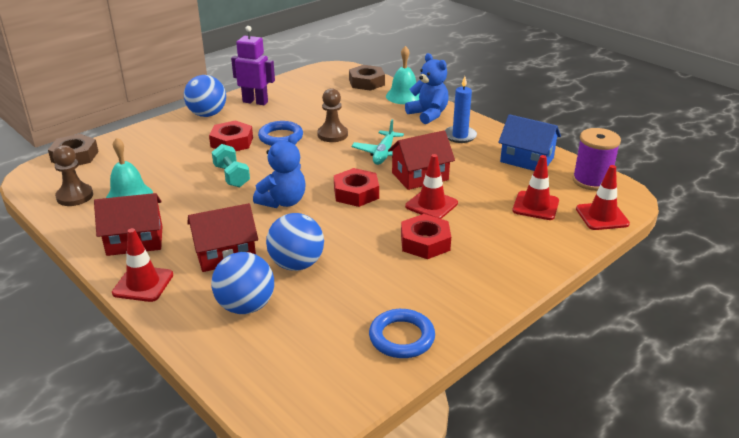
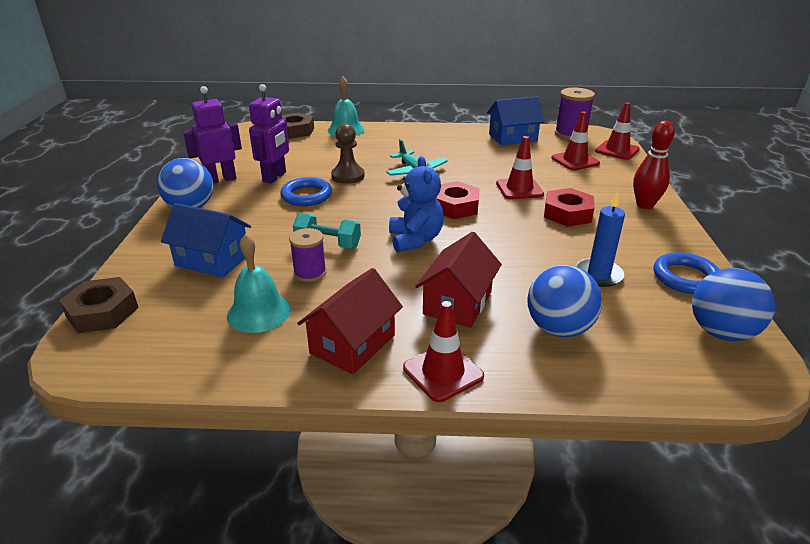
camera: 45 degrees left, 0 degrees up
brown pawn [53,145,93,206] -> none
red nut [209,120,253,151] -> none
blue ball [266,213,324,271] -> blue ball moved to [692,268,775,341]
red house [388,130,455,190] -> none
blue teddy bear [405,53,449,124] -> none
blue candle [445,76,477,143] -> blue candle moved to [575,191,625,287]
none -> blue house [161,203,251,278]
none -> purple robot [249,84,289,183]
none -> purple spool [289,228,326,282]
none -> red bowling pin [633,121,675,209]

